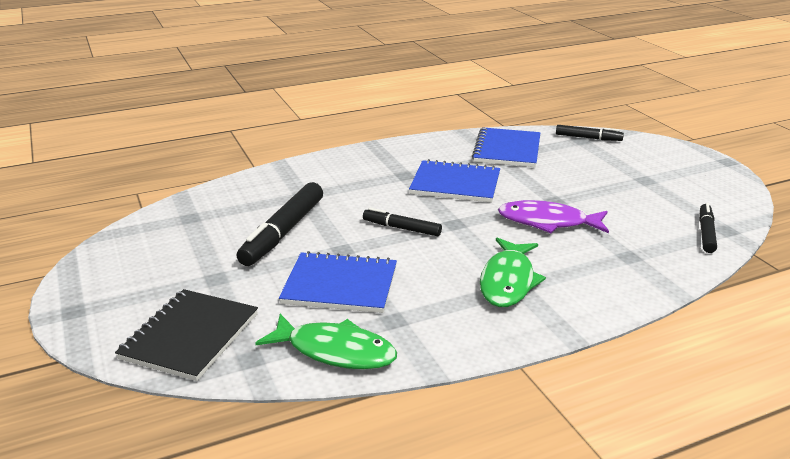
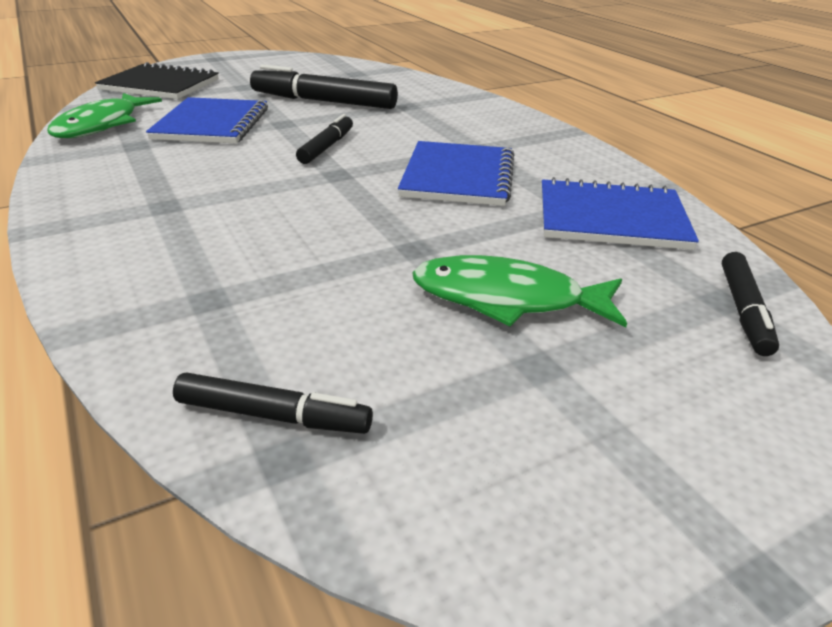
camera: 85 degrees right, 5 degrees up
green fish [480,238,546,307] -> green fish moved to [412,255,627,328]
purple fish [498,200,609,233] -> none

